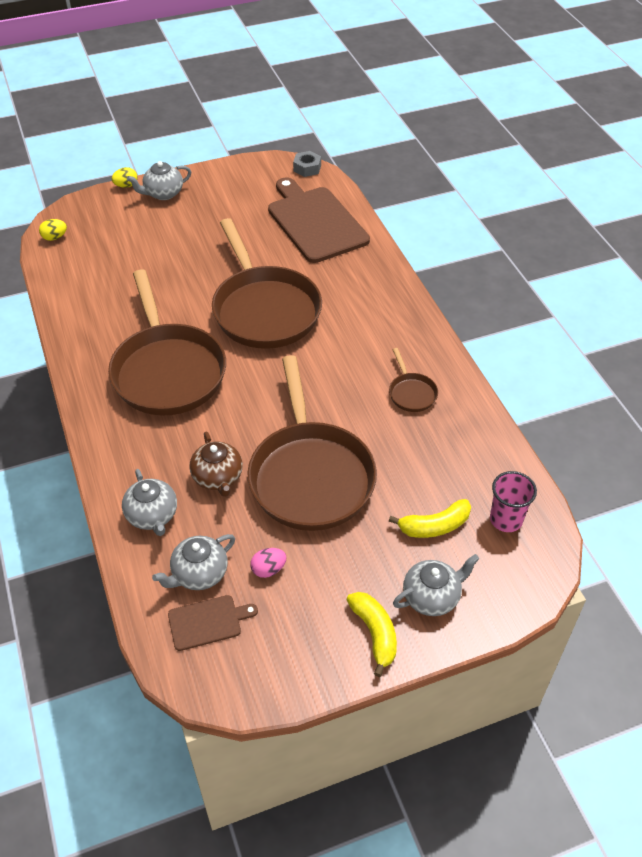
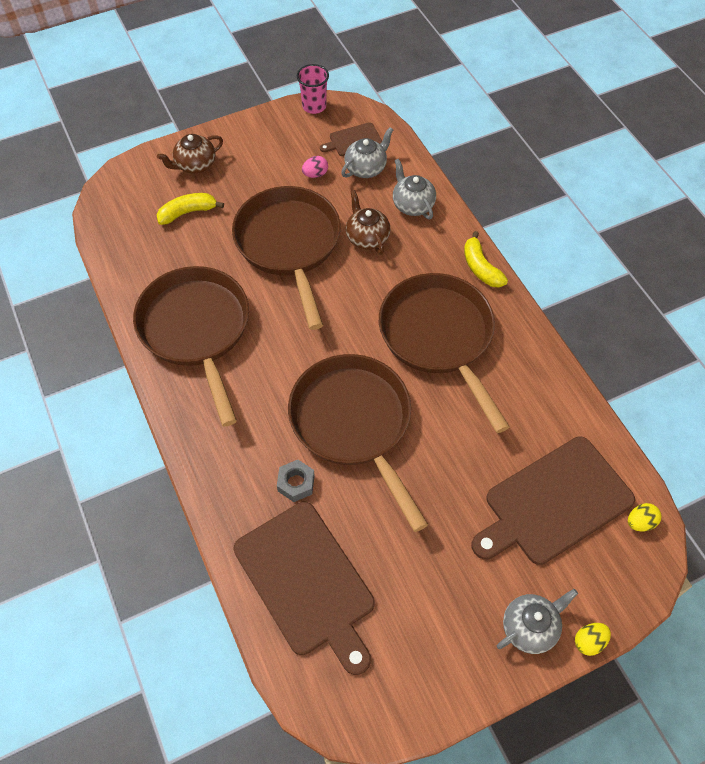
camera: 175 degrees right, 10 degrees up
grey nut [293,151,321,177] -> grey nut moved to [277,460,315,502]
yellow banana [347,592,397,677] -> yellow banana moved to [464,231,508,287]
brown pan [389,348,438,412] -> brown pan [133,266,249,427], size x2.41
grey teapot [393,554,479,616] -> brown teapot [157,134,223,174]
pink cup [490,471,537,532] -> pink cup moved to [297,64,329,114]
none -> brown cutting board [471,437,635,565]

